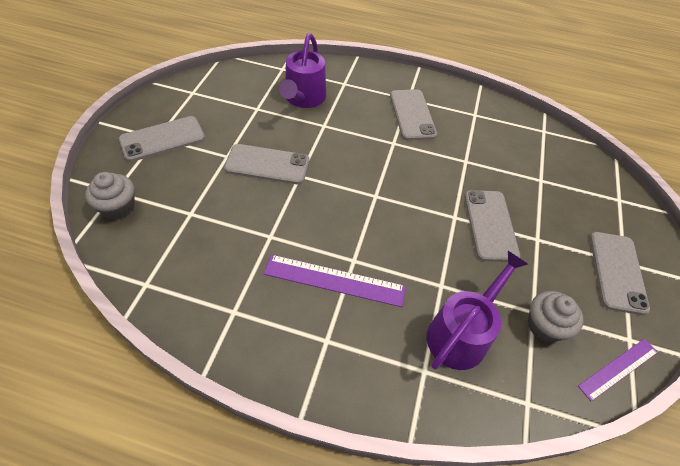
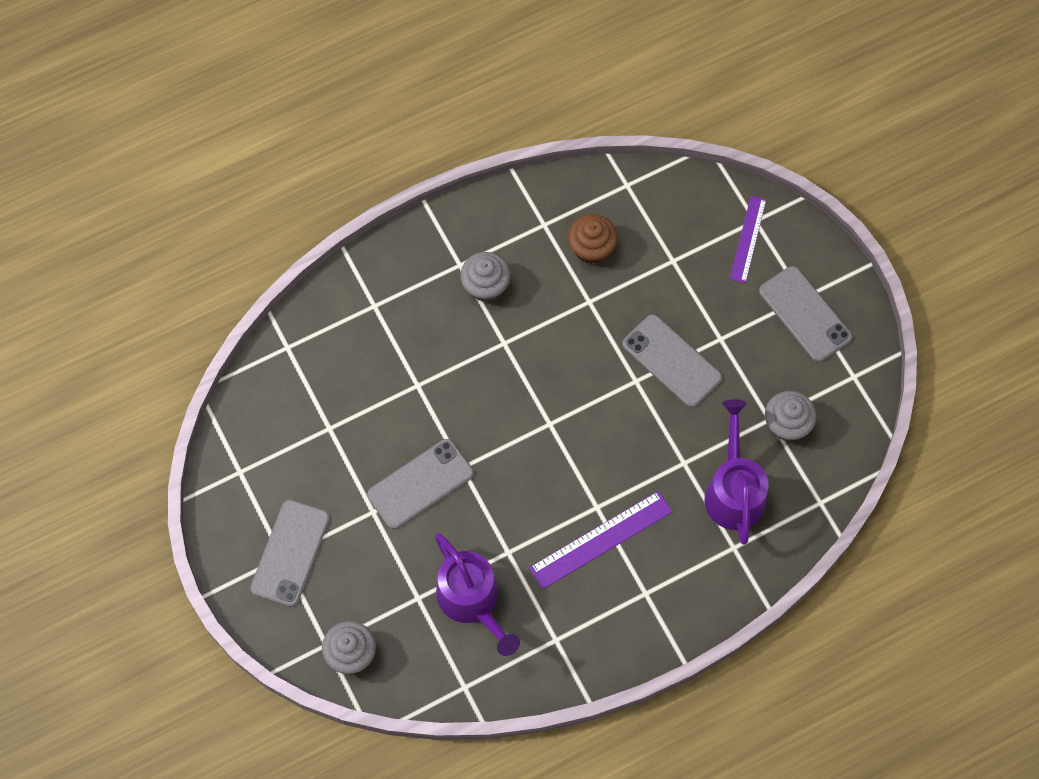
camera: 40 degrees left, 15 degrees up
purple watering can [279,33,326,108] -> purple watering can moved to [435,533,520,656]
grey phone [390,89,437,140] -> grey cupcake [460,252,510,302]
purple ruler [578,339,658,401] -> purple ruler moved to [730,196,767,283]
none -> brown cupcake [568,214,618,264]

